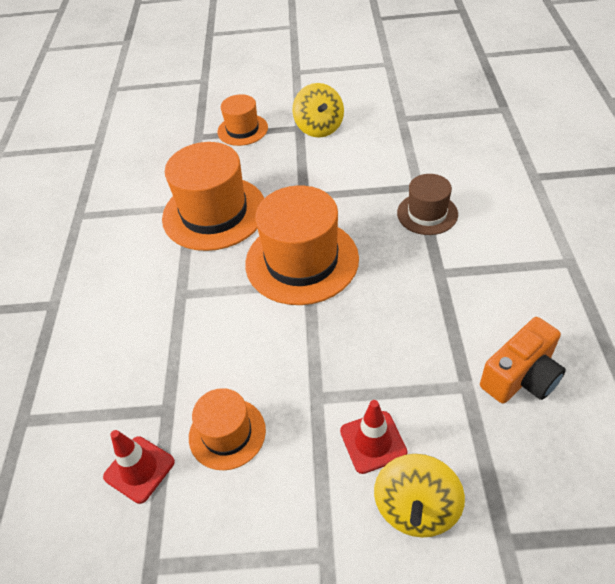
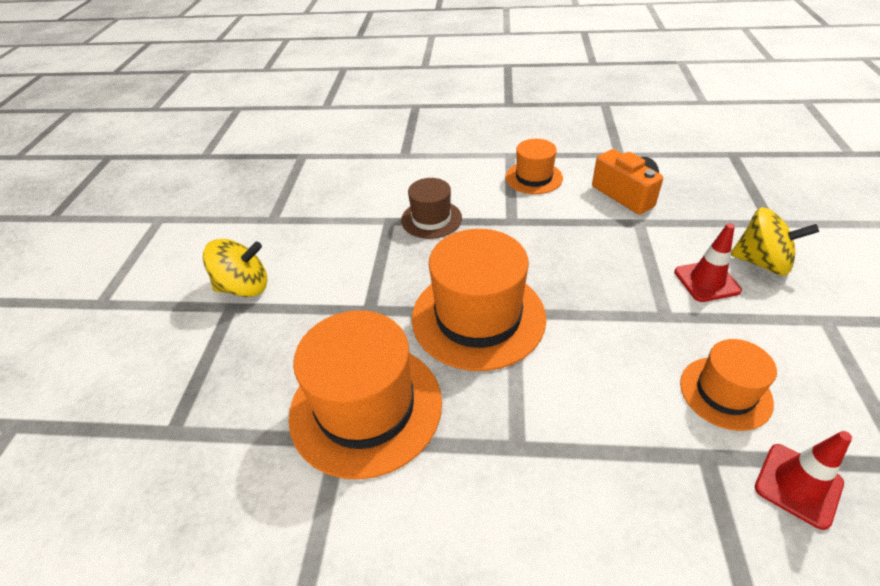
camera: 85 degrees left, 5 degrees down
orange hat [217,94,268,146] -> orange hat moved to [505,139,563,194]

